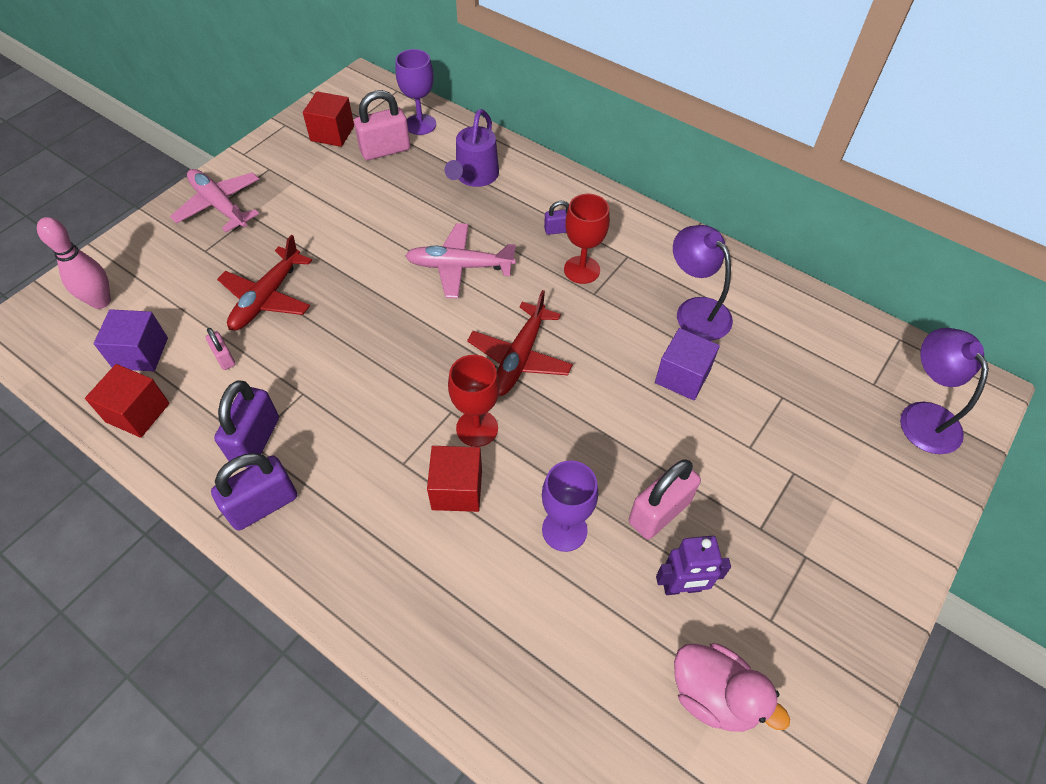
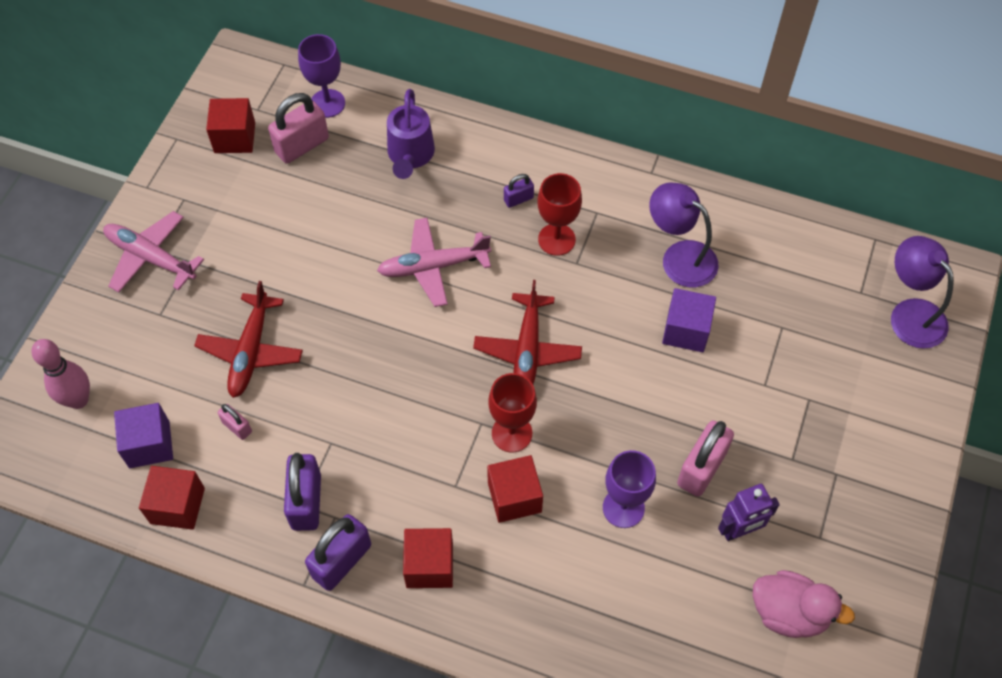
camera: 15 degrees left, 5 degrees up
none -> red cube [403,528,453,588]

